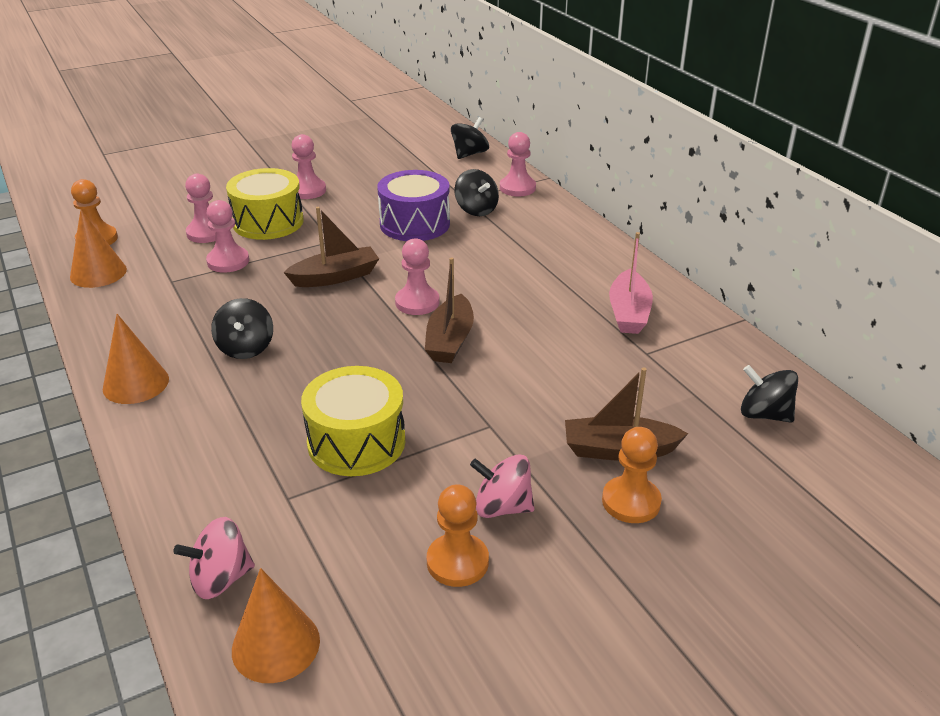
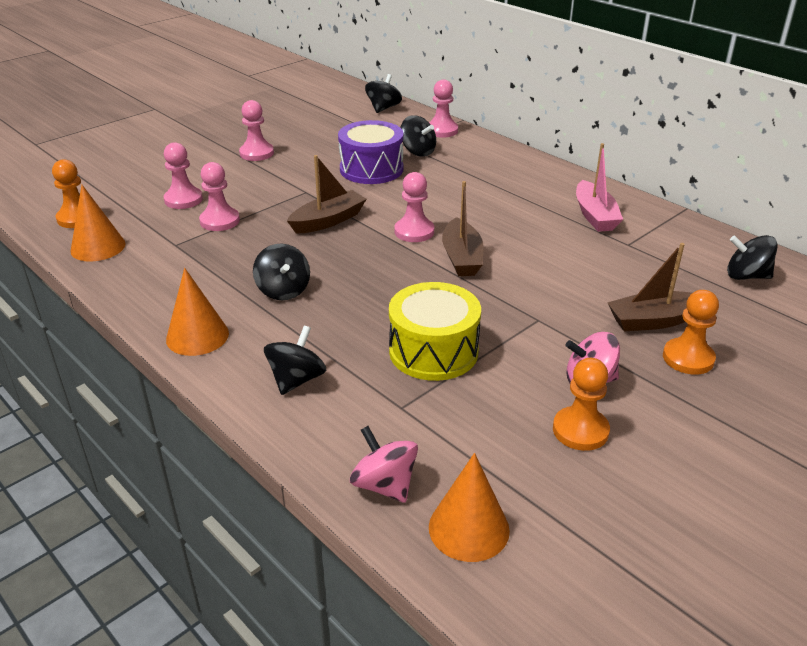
camera: 15 degrees left, 0 degrees up
pink spinning top [173,517,255,599] -> pink spinning top turned 90 degrees clockwise [350,426,418,503]
yellow drum [226,168,304,240] -> none
none -> black spinning top [264,326,327,395]

